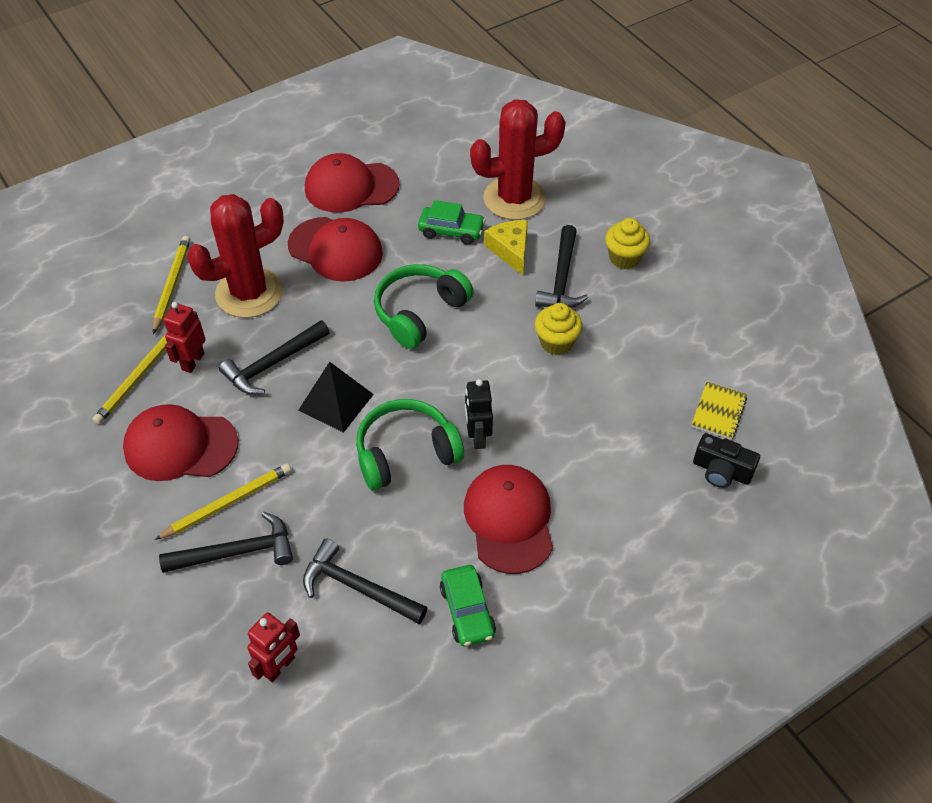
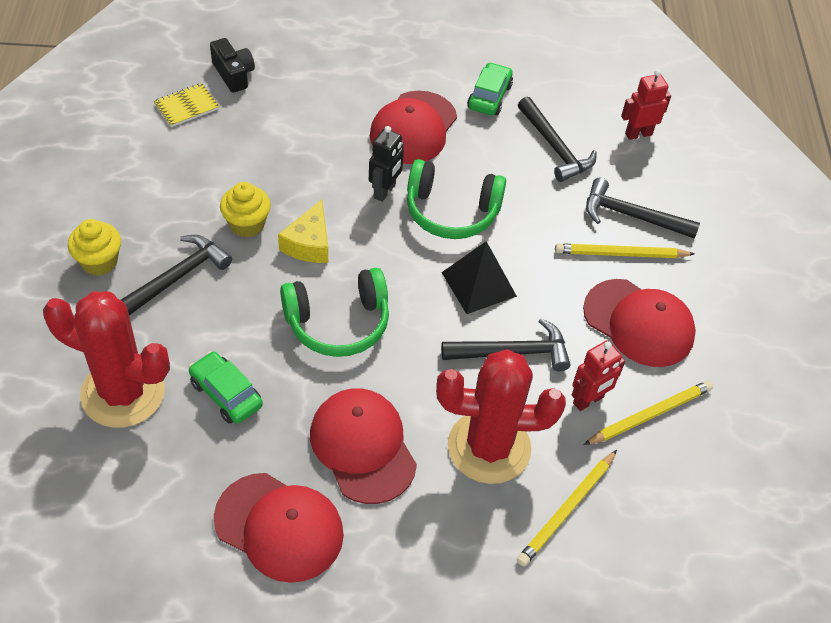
camera: 150 degrees left, 0 degrees up
yellow cheese [484,220,528,275] -> yellow cheese moved to [278,199,328,263]

